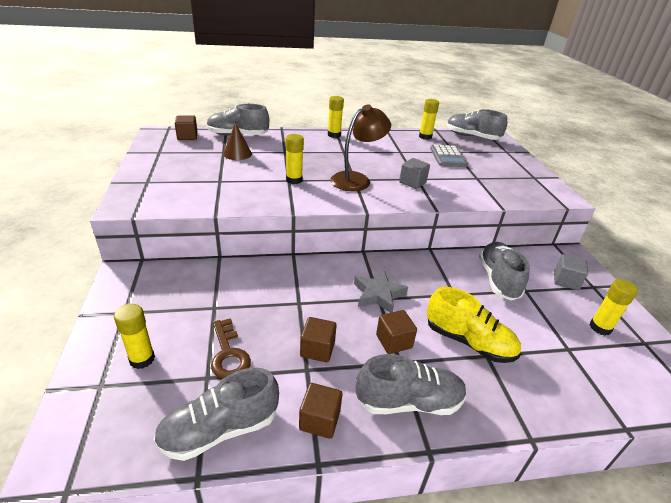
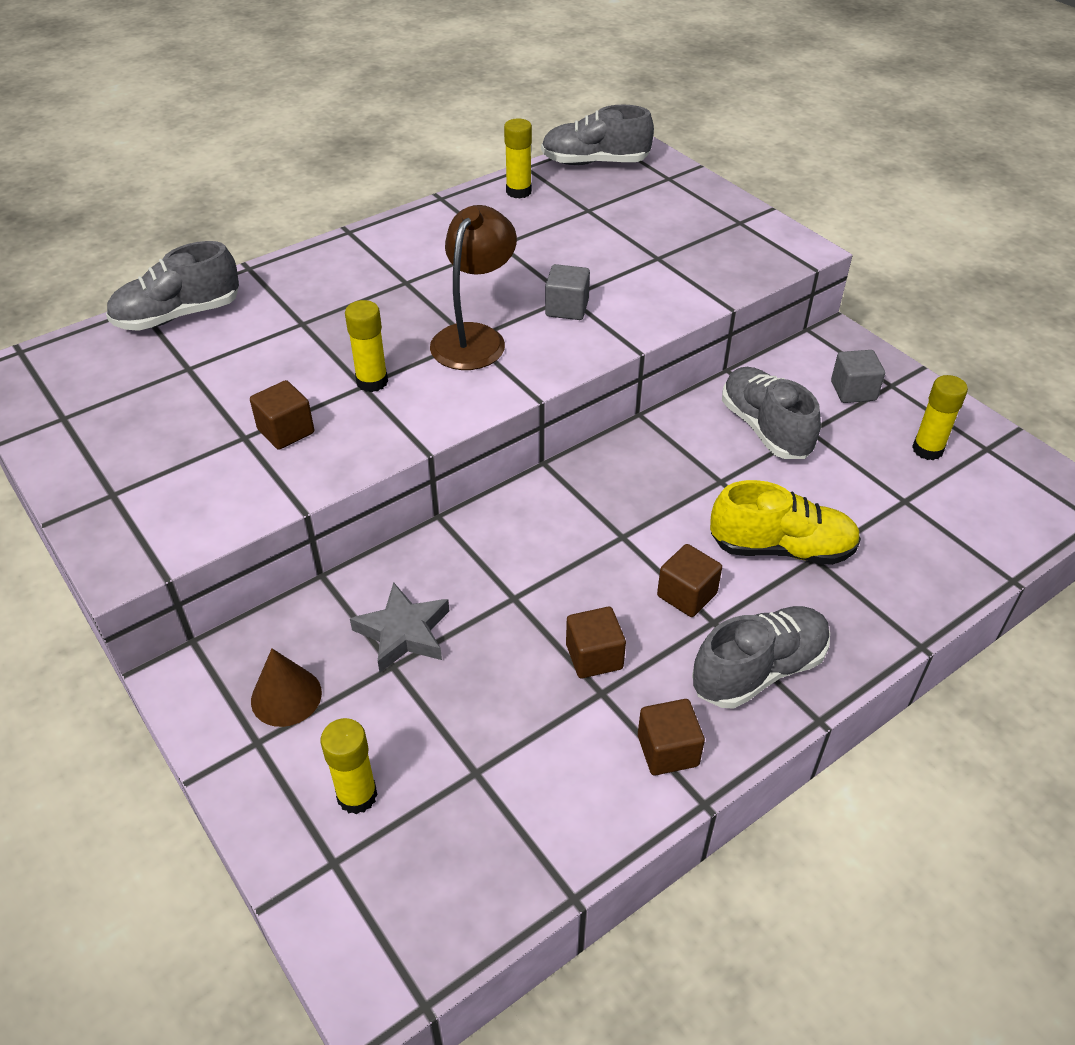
camera: 25 degrees left, 10 degrees up
grey shoe [153,368,279,461] -> none
brown cube [175,115,198,140] -> brown cube moved to [250,380,314,450]
brown key [211,318,251,379] -> none
brown cone [223,123,252,160] -> brown cone moved to [251,649,322,727]
yellow glue stick [328,96,344,138] -> none
grey star [354,270,408,313] -> grey star moved to [350,582,449,673]
grey calculator [430,145,468,167] -> none

